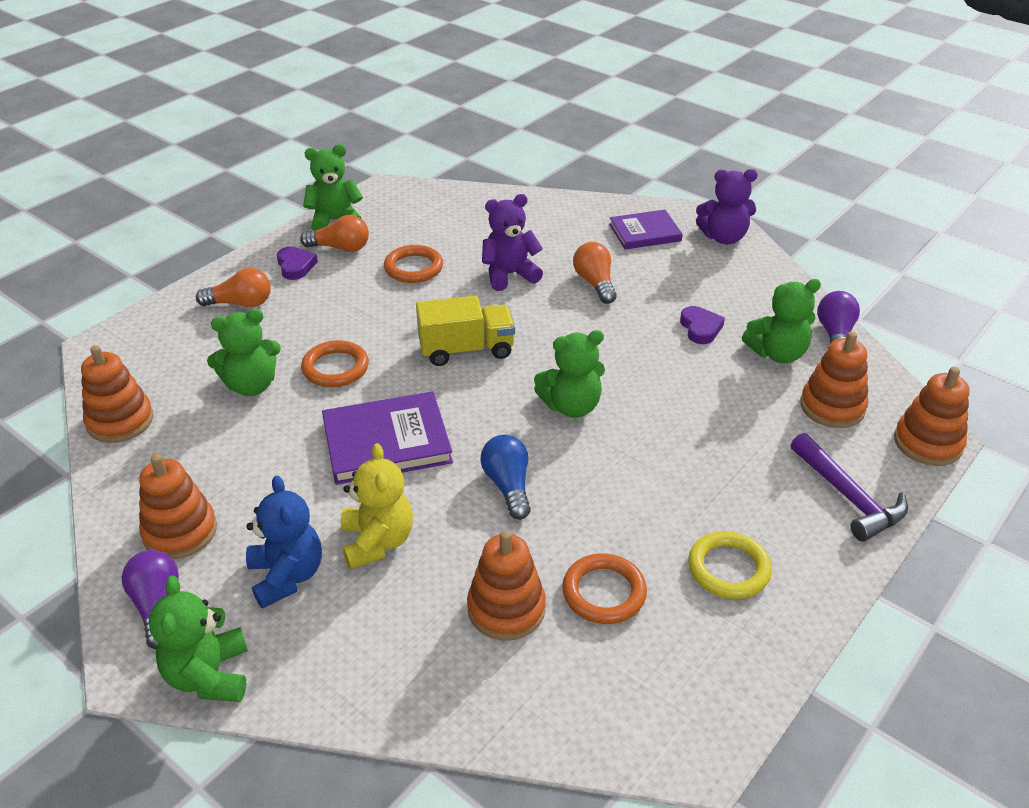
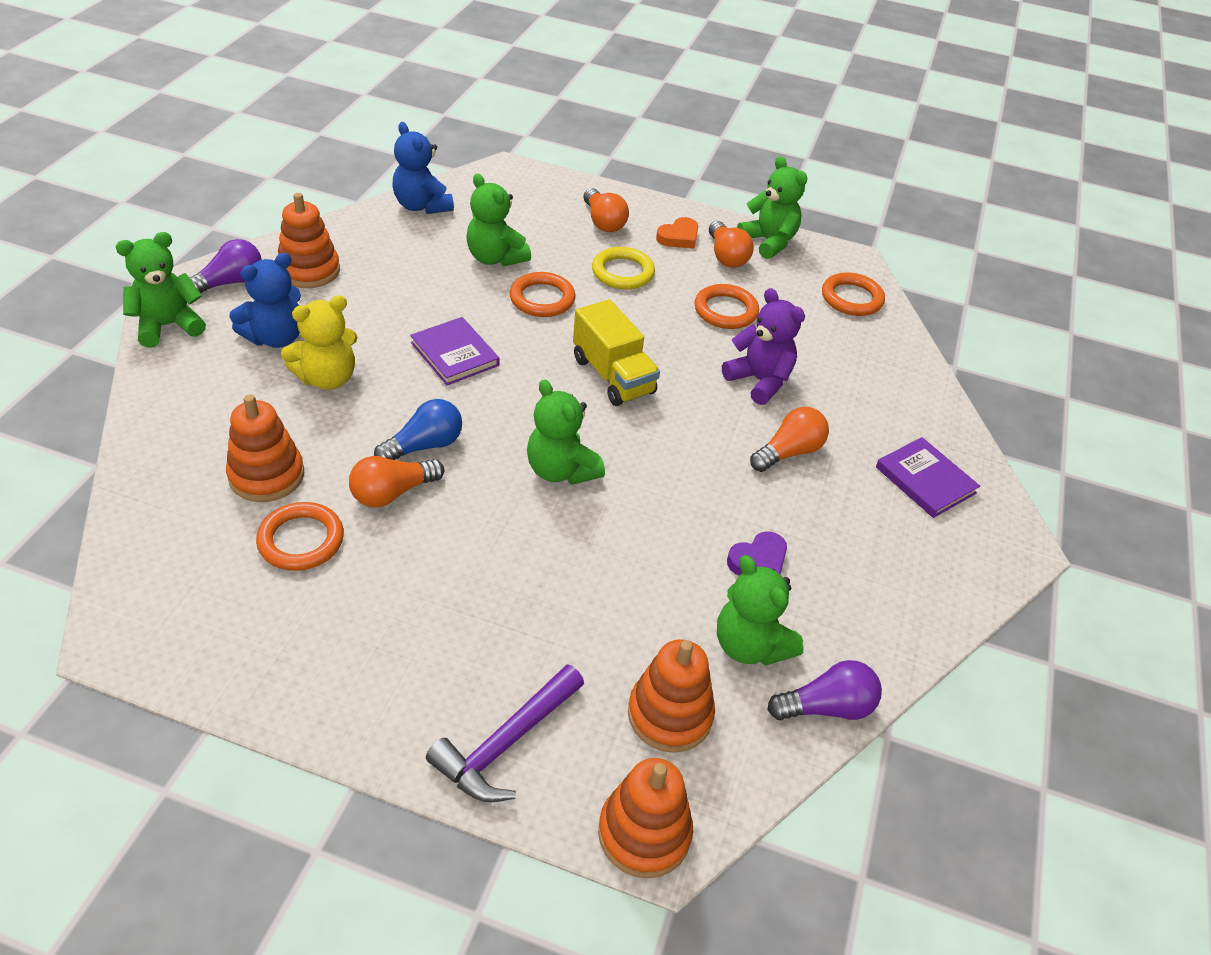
camera: 65 degrees right, 5 degrees up
orange stacking toy [81,345,154,443] -> blue teddy bear [393,122,454,214]
purple heart [277,247,318,280] -> orange heart [656,217,698,249]
purple book [322,391,453,485] -> purple book [410,317,500,385], size x0.67
yellow ring [688,531,772,599] -> yellow ring moved to [592,247,655,289]
purple teddy bear [696,169,758,244] -> none
none -> orange light bulb [349,456,444,508]
none -> orange ring [822,272,885,316]

